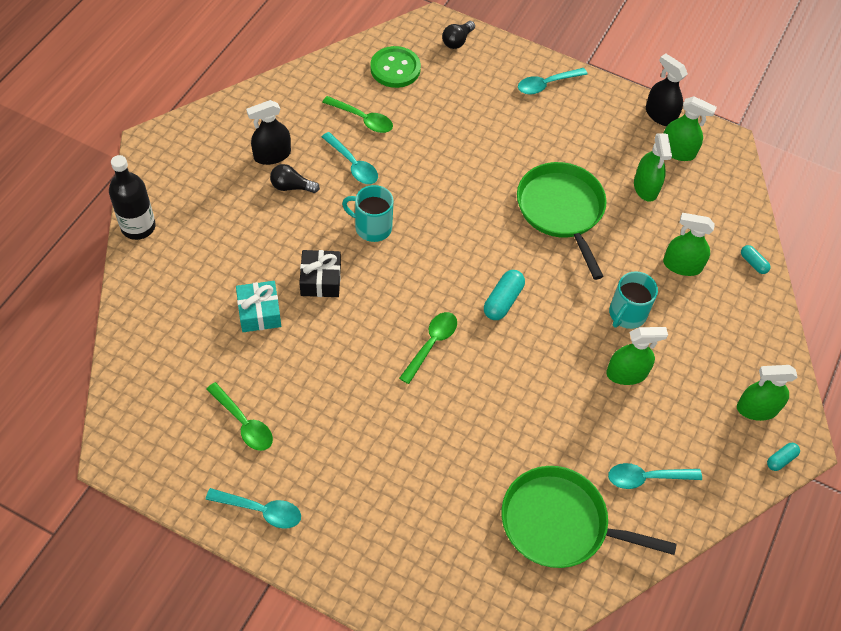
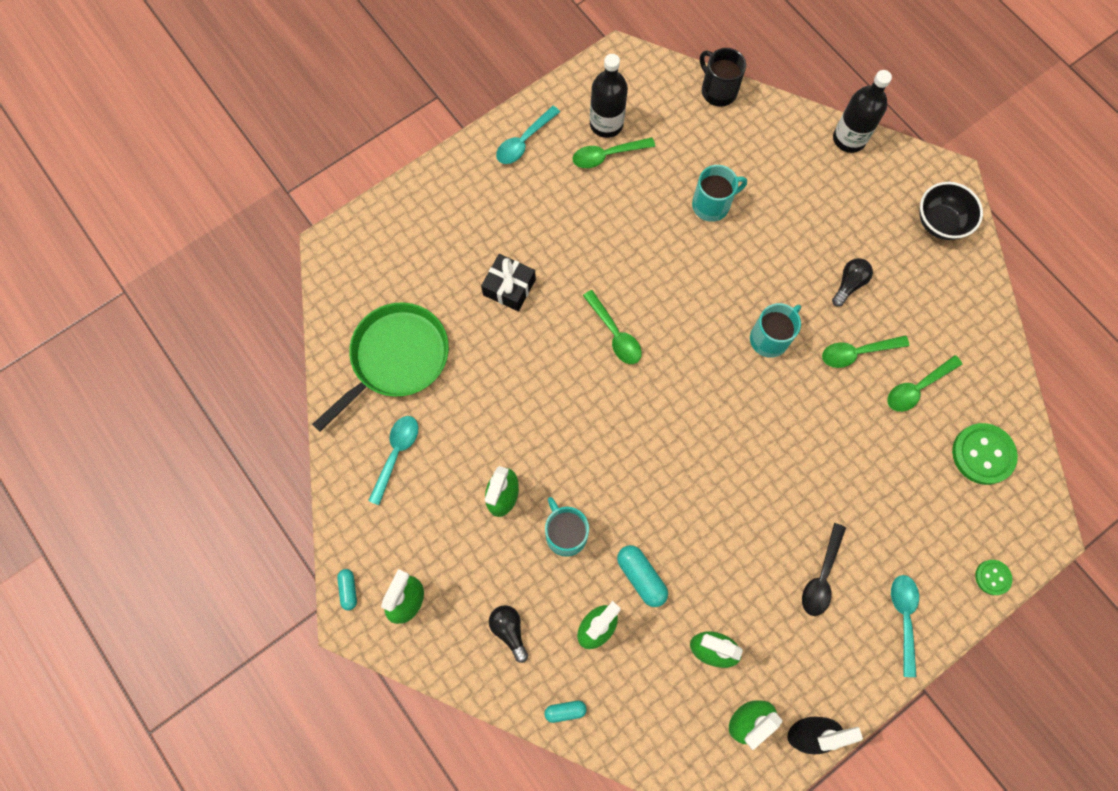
camera: 120 degrees right, 15 degrees up
turquoise gift [236,281,281,332] -> turquoise mug [692,165,747,222]
black spray bottle [246,100,291,165] -> none
black gift [299,250,341,297] -> black gift moved to [481,254,536,311]
turquoise spoon [322,132,378,184] -> green spoon [822,335,909,368]
black light bulb [442,21,475,49] -> black light bulb moved to [489,605,528,663]
turquoise capsule [484,270,525,320] -> turquoise capsule moved to [617,545,668,607]
green pan [517,162,607,280] -> none
none -> black bottle [590,54,628,138]
none -> black mug [700,48,746,107]
none -> black spoon [802,523,846,616]
none -> black bowl [919,182,983,240]
none -> green button [975,560,1012,595]

